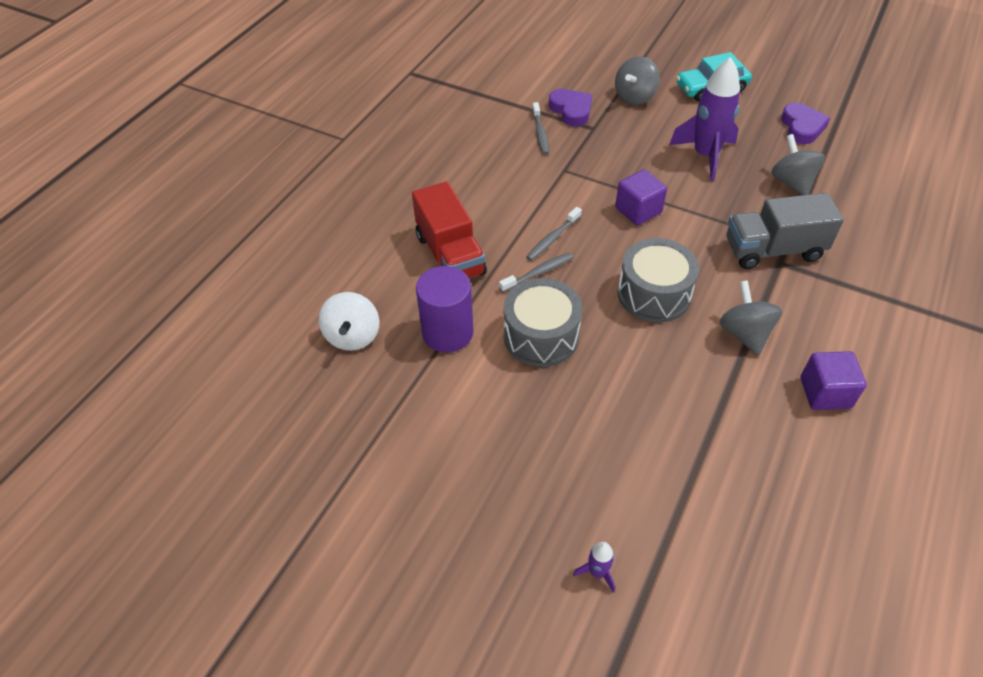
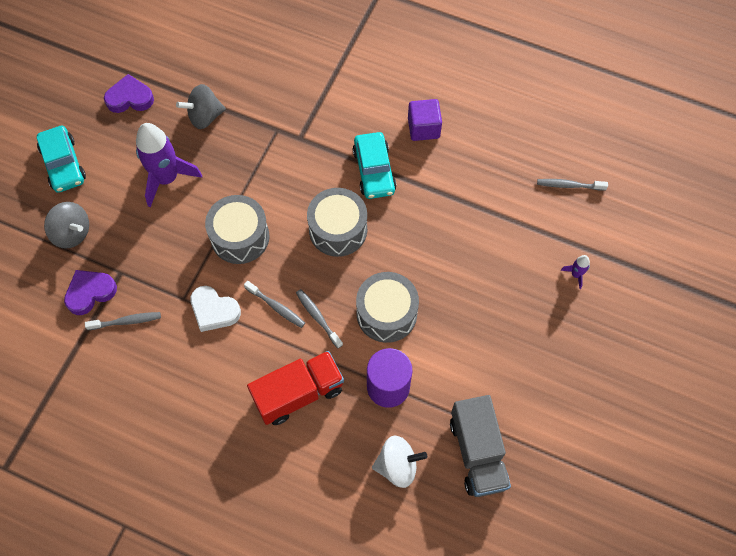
camera: 95 degrees left, 15 degrees up
purple cube [615,169,667,225] -> grey drum [205,195,269,264]
grey spinning top [719,280,783,356] -> turquoise car [353,132,396,199]
grey truck [727,193,844,269] -> grey truck moved to [450,395,511,497]
none -> white heart [190,286,241,332]
none -> grey toothbrush [537,179,608,191]

